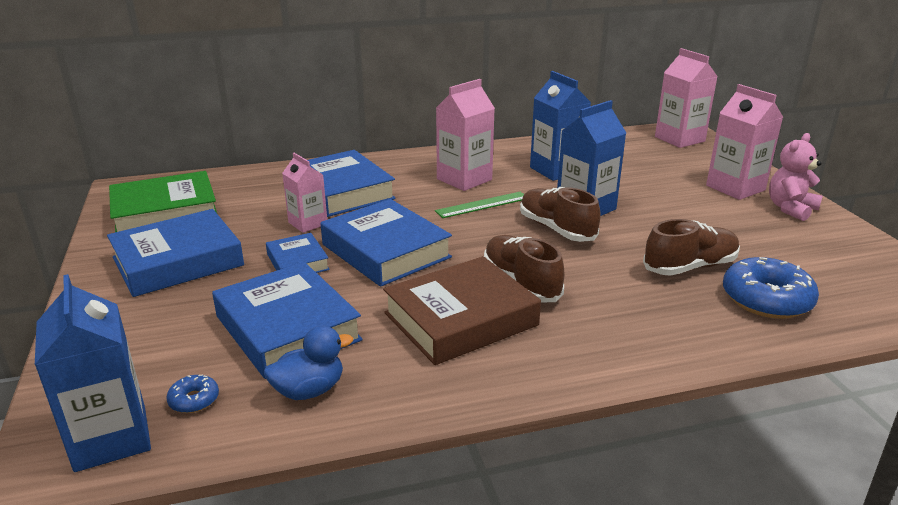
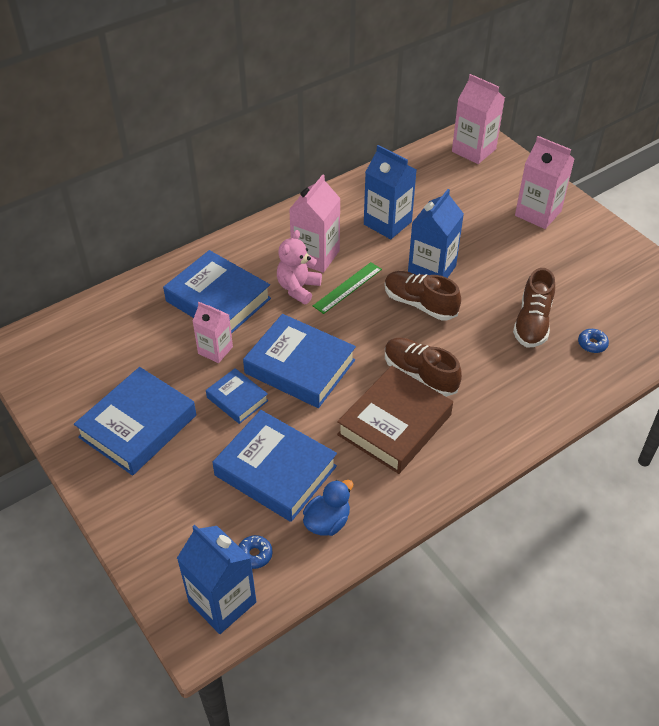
camera: 20 degrees left, 20 degrees up
green book [109,171,217,232] -> none
brown shoe [643,219,740,276] -> brown shoe turned 150 degrees clockwise [513,268,555,347]
blue donut [723,257,819,319] -> blue donut [578,329,609,353], size x0.46
pink teddy bear [769,133,823,221] -> pink teddy bear moved to [277,230,322,304]

